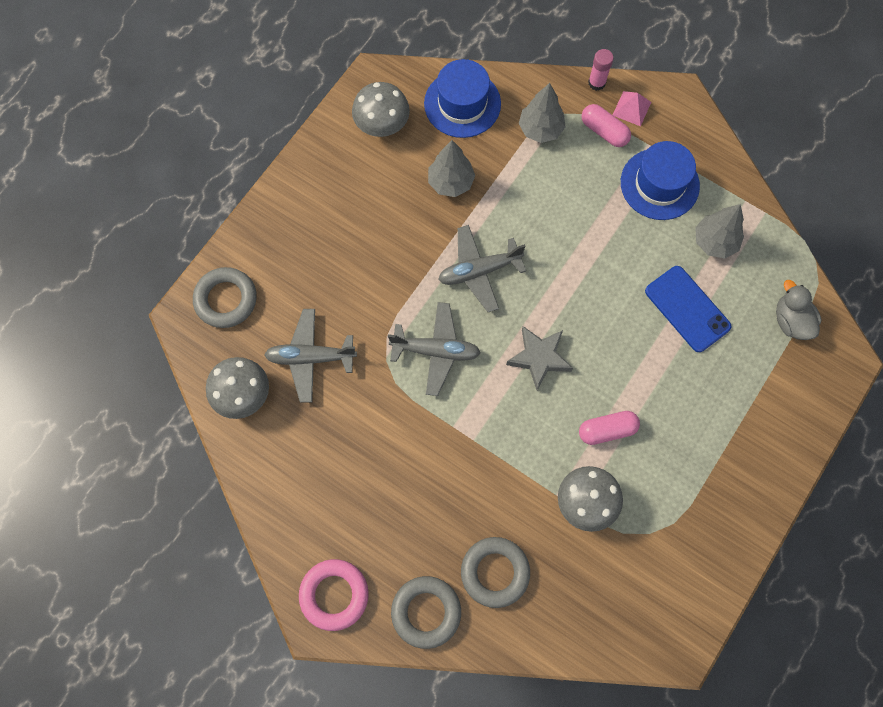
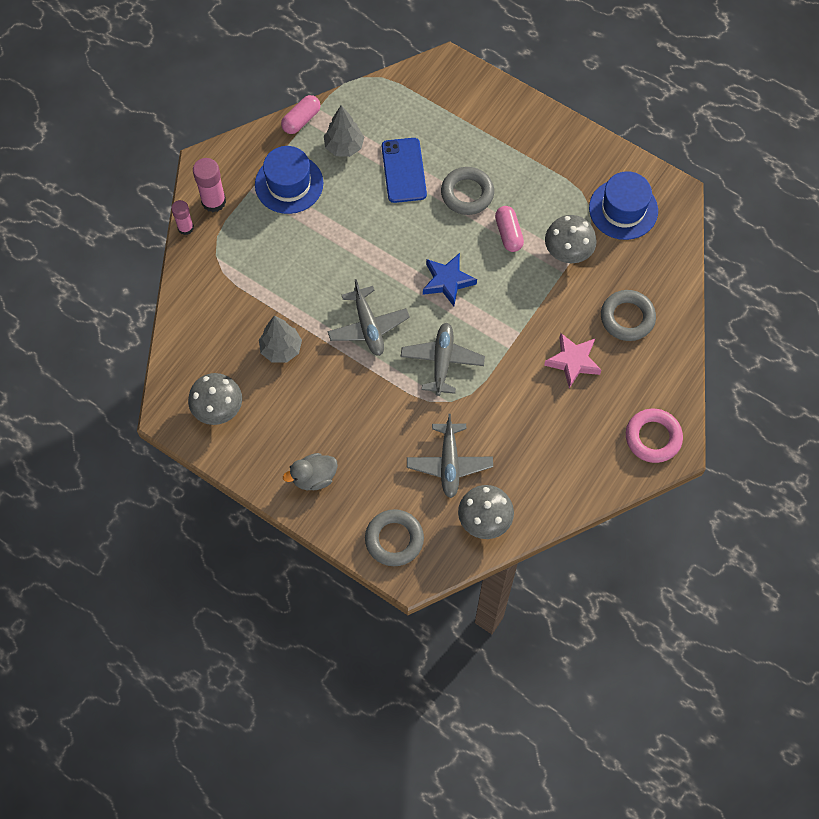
camera: 90 degrees left, 5 degrees down
grey ring [391,576,461,649] -> grey ring moved to [441,167,494,215]
blue hat [424,59,501,138] -> blue hat moved to [589,171,658,240]
grey star [506,326,573,390] -> blue star [423,253,477,306]
grey tree [519,83,566,143] -> none
pink capsule [582,104,631,147] -> pink capsule moved to [281,95,320,134]
pink pyramid [613,91,651,127] -> pink glue stick [193,158,226,212]
blue phone [645,266,732,352] -> blue phone turned 60 degrees counterclockwise [382,138,427,203]
grey duck [776,280,821,340] -> grey duck moved to [283,453,338,490]
none -> pink star [544,333,601,388]

